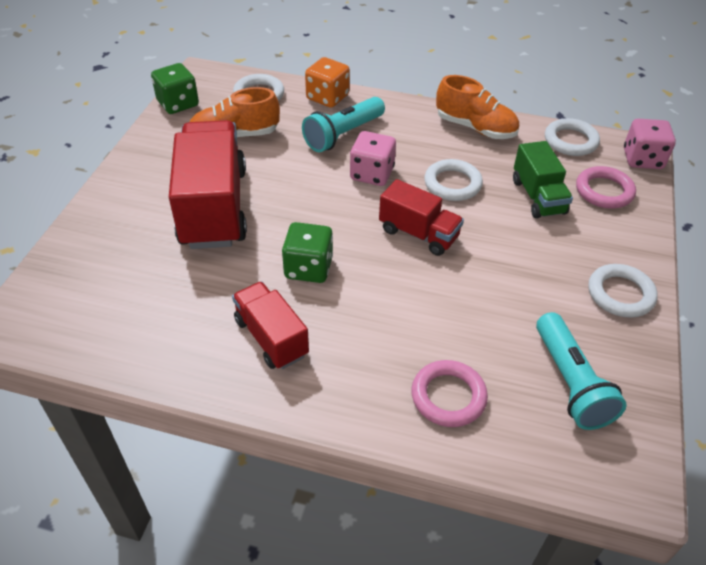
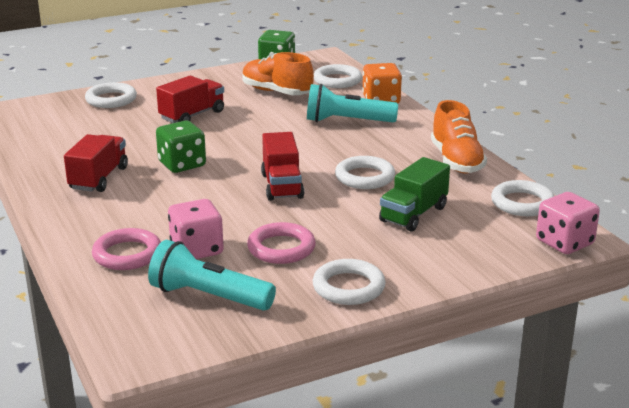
camera: 50 degrees right, 20 degrees down
red truck [169,120,247,249] -> red truck [156,76,224,123], size x0.55
pink dice [350,131,396,186] -> pink dice moved to [168,199,224,259]
turquoise flashlight [536,312,627,430] -> turquoise flashlight turned 75 degrees clockwise [148,240,276,311]
pink ring [576,166,636,209] -> pink ring moved to [247,222,316,264]
none -> white ring [85,82,137,108]

